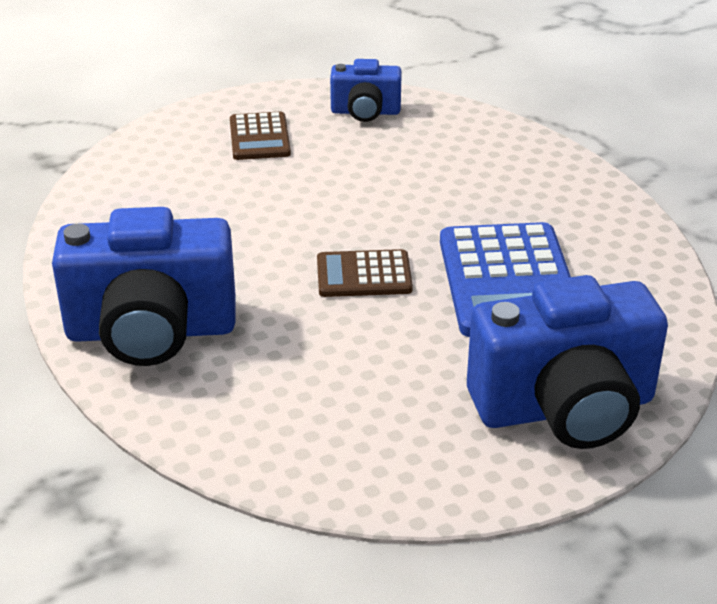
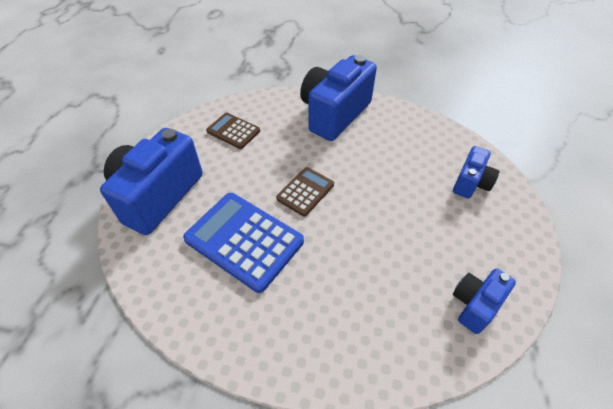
camera: 130 degrees right, 15 degrees up
brown calculator [230,111,291,160] -> brown calculator moved to [206,113,260,149]
none -> blue camera [453,146,499,199]

